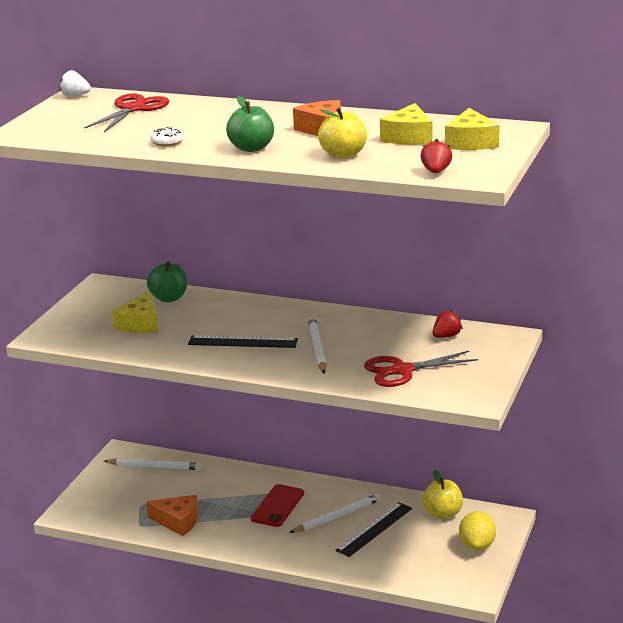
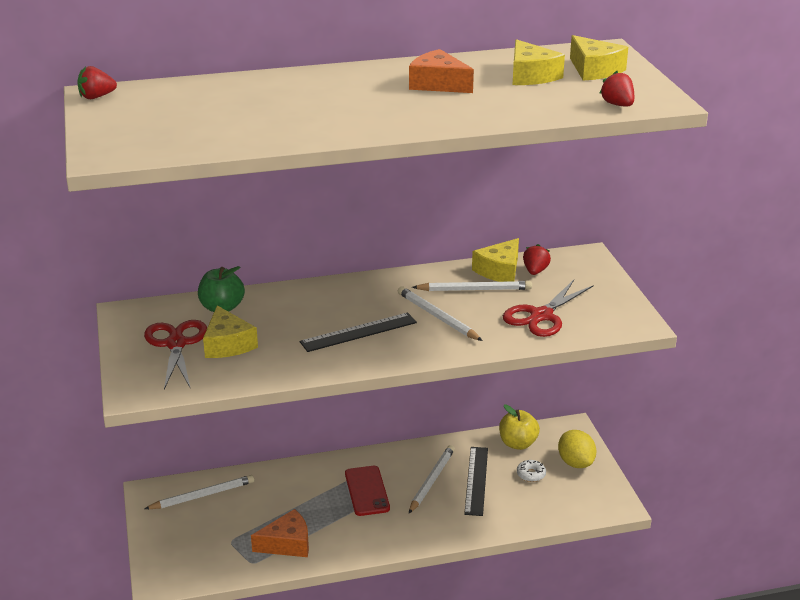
camera: 35 degrees left, 5 degrees up
white strawberry [60,70,91,97] -> red strawberry [77,66,117,99]
red scissors [84,93,169,132] -> red scissors moved to [144,320,207,389]
white donut [150,127,184,146] -> white donut moved to [517,460,546,482]
green apple [226,96,274,152] -> none
yellow apple [318,108,367,159] -> none
none -> white pencil [412,281,532,291]
none -> yellow cheese [472,238,519,282]

